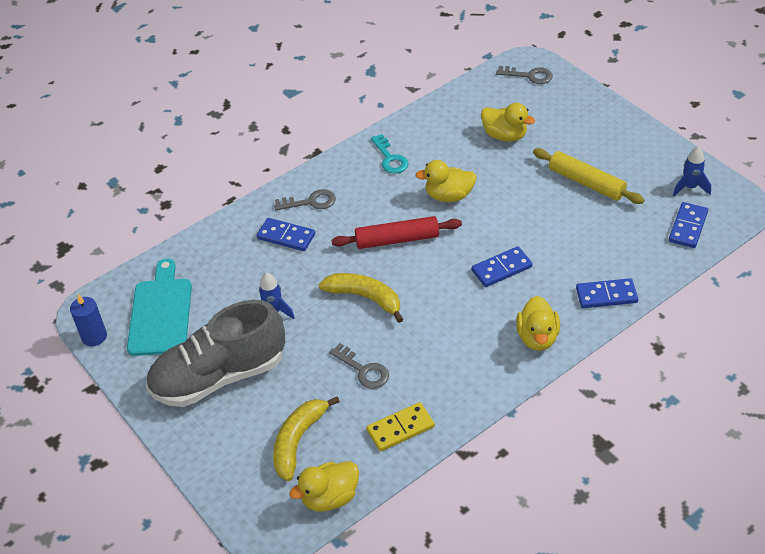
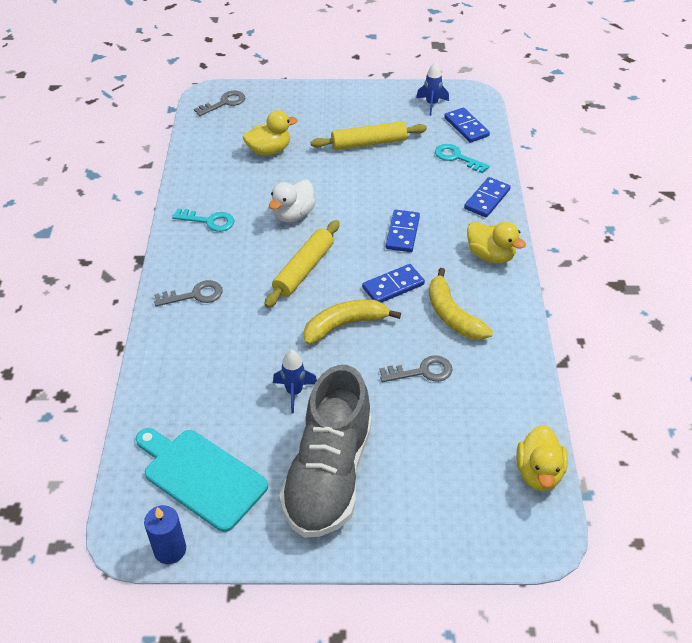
camera: 55 degrees left, 0 degrees up
blue domino [257,218,315,251] -> blue domino moved to [362,264,425,303]
yellow banana [273,396,340,481] -> yellow banana moved to [429,268,493,340]
grey key [274,189,336,210] -> grey key turned 45 degrees clockwise [154,280,223,307]
red rolling pin [331,216,462,249] -> yellow rolling pin [264,220,340,308]
yellow domino [366,402,435,451] -> none
yellow duck [415,160,477,202] -> white duck [269,180,316,222]
none -> turquoise key [435,144,490,173]

